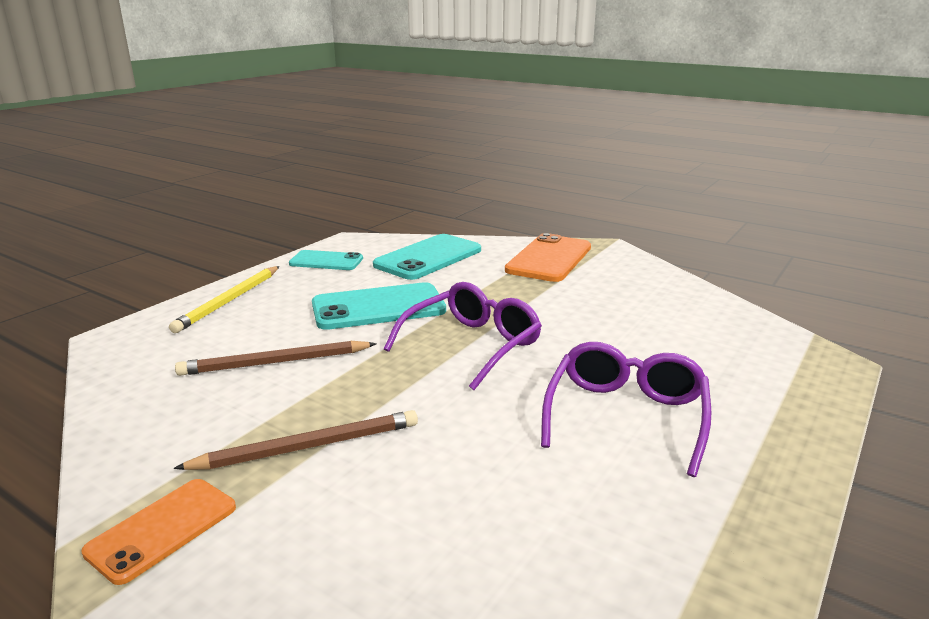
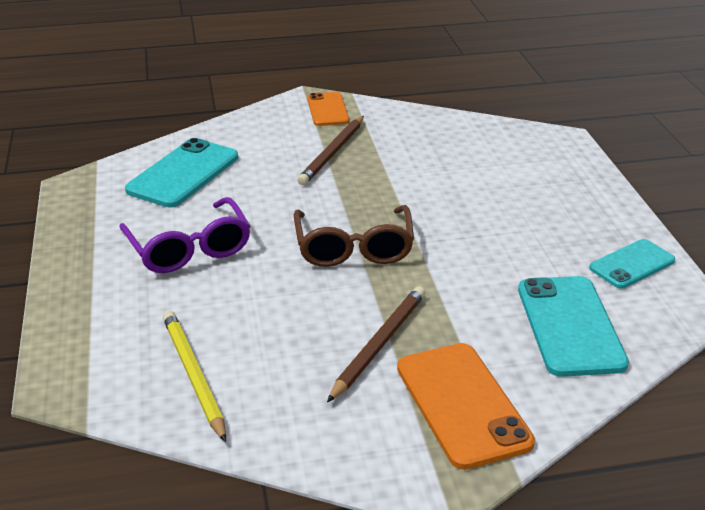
camera: 135 degrees right, 10 degrees up
yellow pencil [169,266,279,333] -> yellow pencil moved to [163,311,226,442]
brown pencil [175,341,377,376] -> brown pencil moved to [327,286,425,402]
turquoise phone [312,282,446,330] -> turquoise phone moved to [125,138,238,208]
purple glasses [384,282,542,390] -> brown glasses [294,205,414,267]

